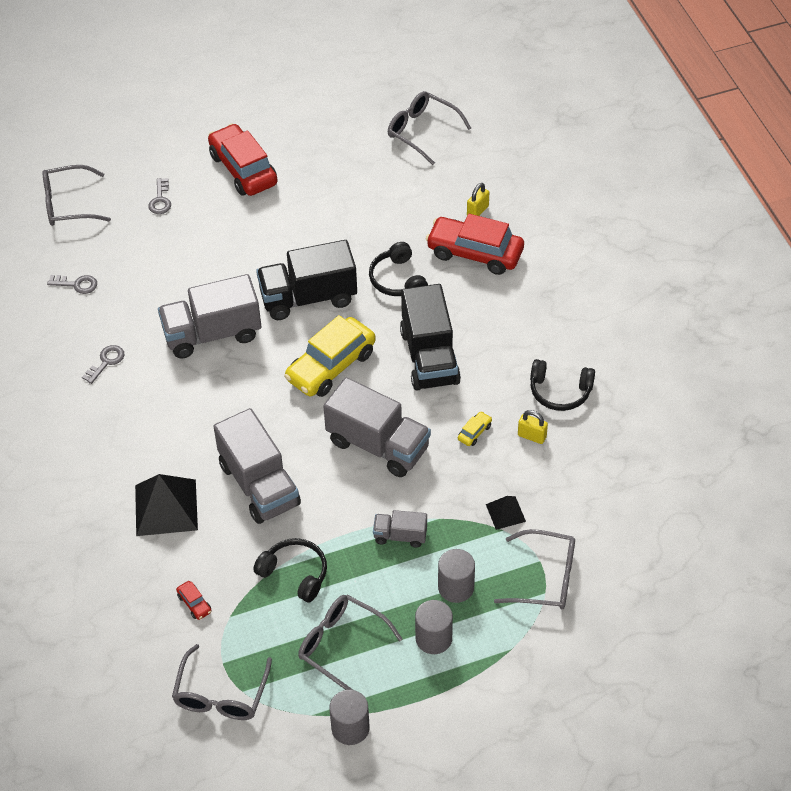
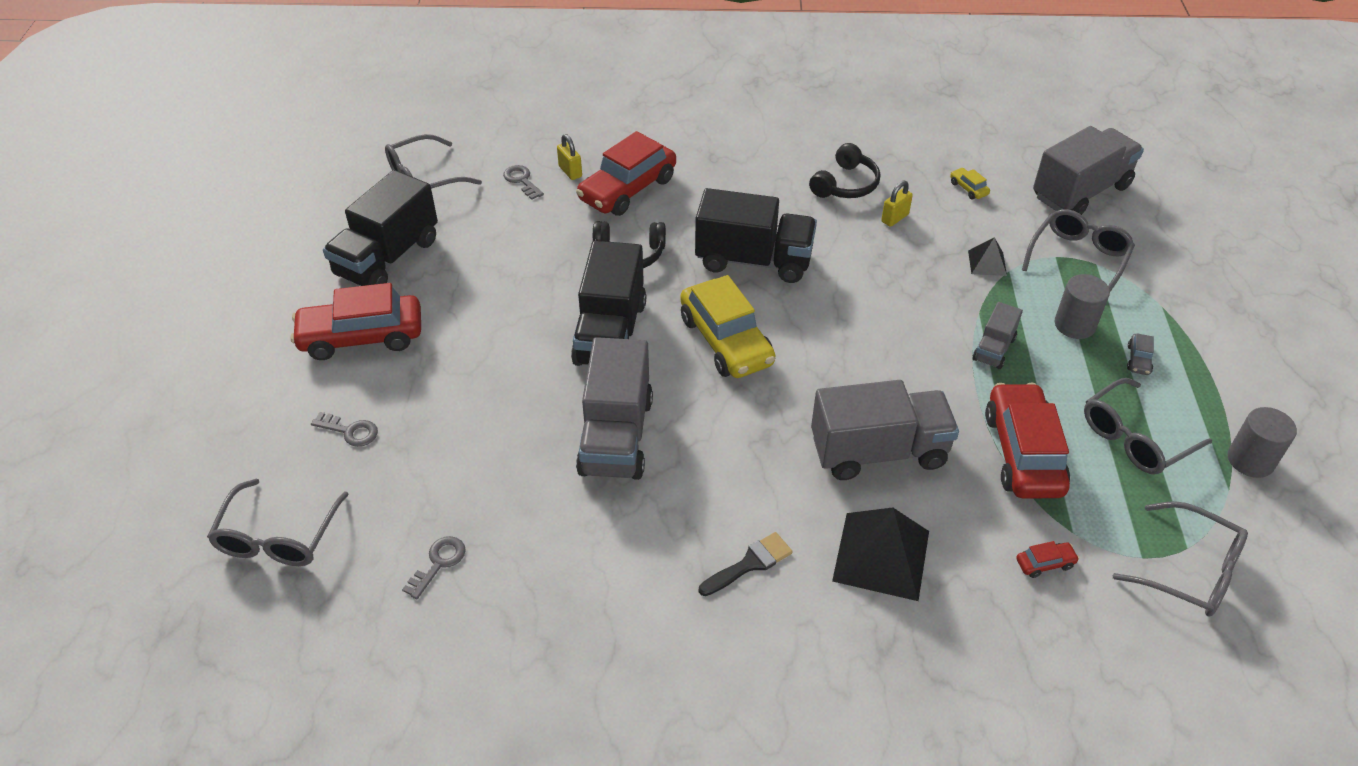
camera: 70 degrees left, 5 degrees down
grey key [82,345,125,384] -> grey key moved to [503,165,544,200]
black headphones [253,538,327,602] -> red car [985,383,1070,498]
grey truck [323,377,431,477] -> grey truck moved to [1033,126,1144,215]
grey cylinder [415,600,453,654] -> grey car [1127,333,1154,375]
yellow car [458,411,492,446] -> yellow car moved to [950,168,990,199]
none -> black truck [323,170,438,286]
none -> black brush [699,532,793,596]

